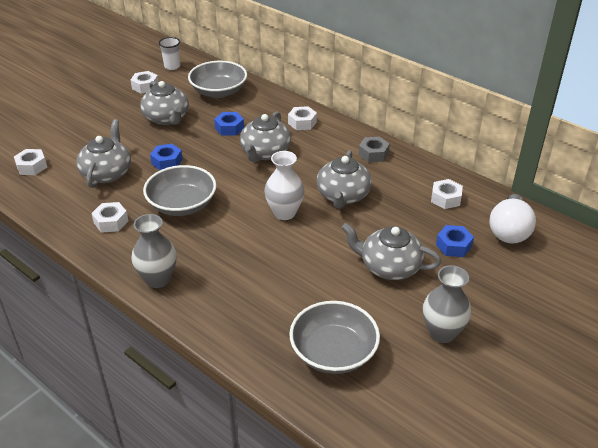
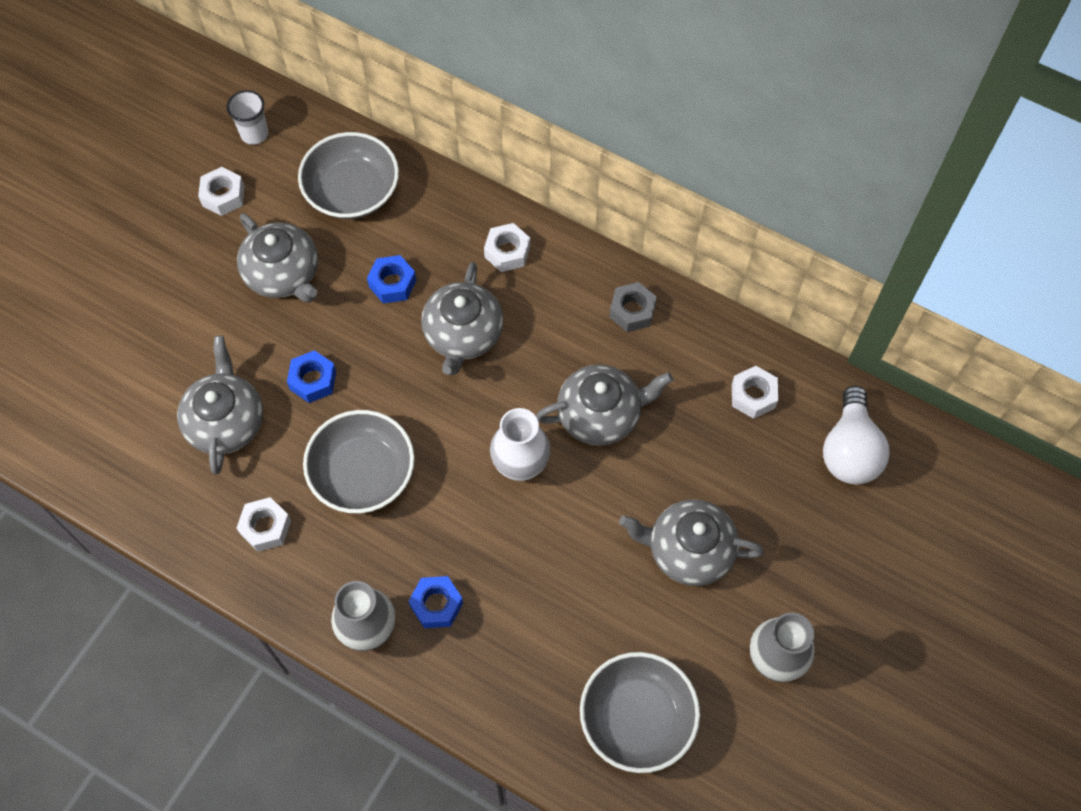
camera: 10 degrees left, 25 degrees up
white nut [14,149,47,175] -> none
grey teapot [316,150,372,209] -> grey teapot turned 105 degrees counterclockwise [536,365,673,446]
blue nut [436,225,474,257] -> blue nut moved to [409,576,463,628]

